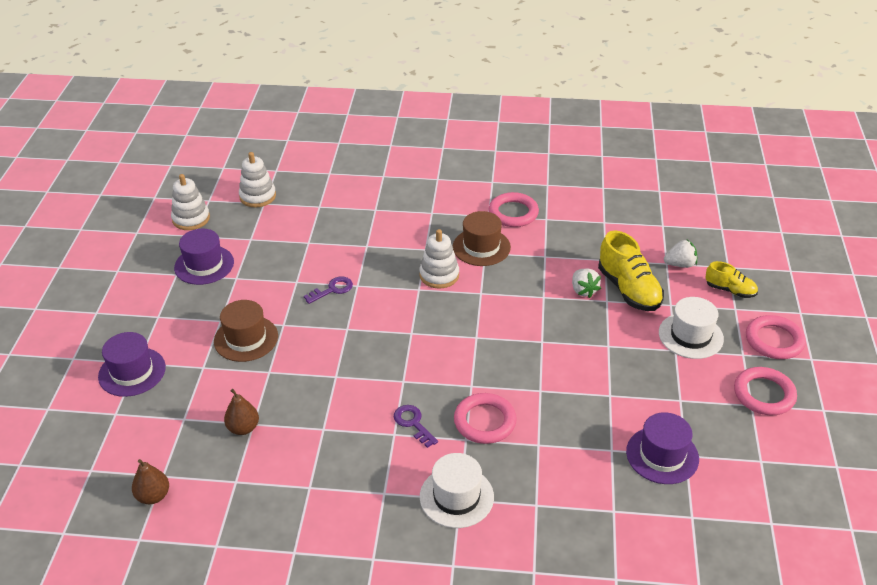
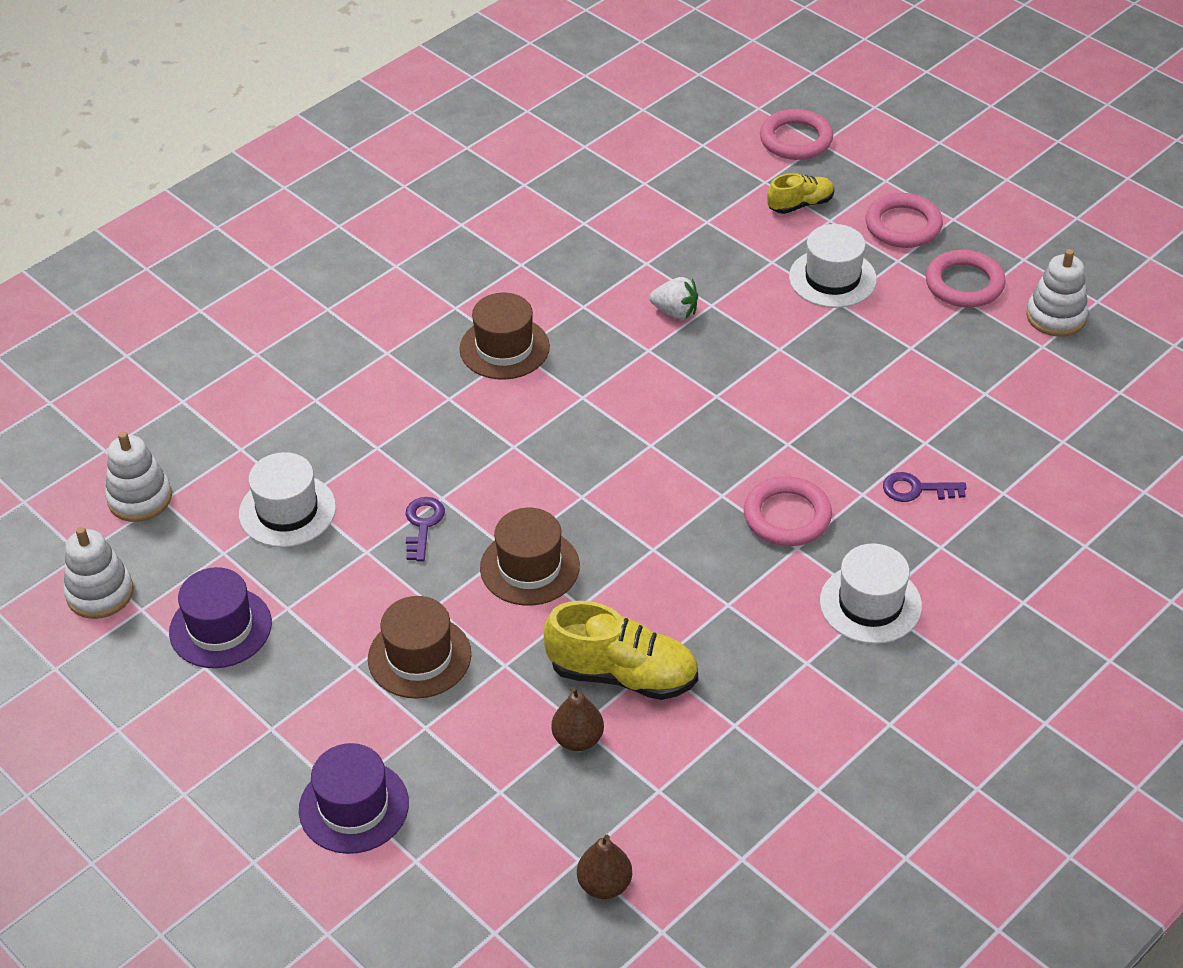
camera: 50 degrees left, 5 degrees up
purple key [394,405,438,448] -> purple key moved to [883,472,966,502]
white stacking toy [419,229,459,289] -> white stacking toy moved to [1026,249,1088,337]
pink ring [489,192,539,227] -> pink ring moved to [760,109,833,160]
yellow shoe [598,230,664,311] -> yellow shoe moved to [544,601,698,700]
purple hat [626,412,699,484] -> none
white strawberry [664,240,697,268] -> none
none -> white hat [239,452,336,547]
none -> brown hat [480,508,580,606]

